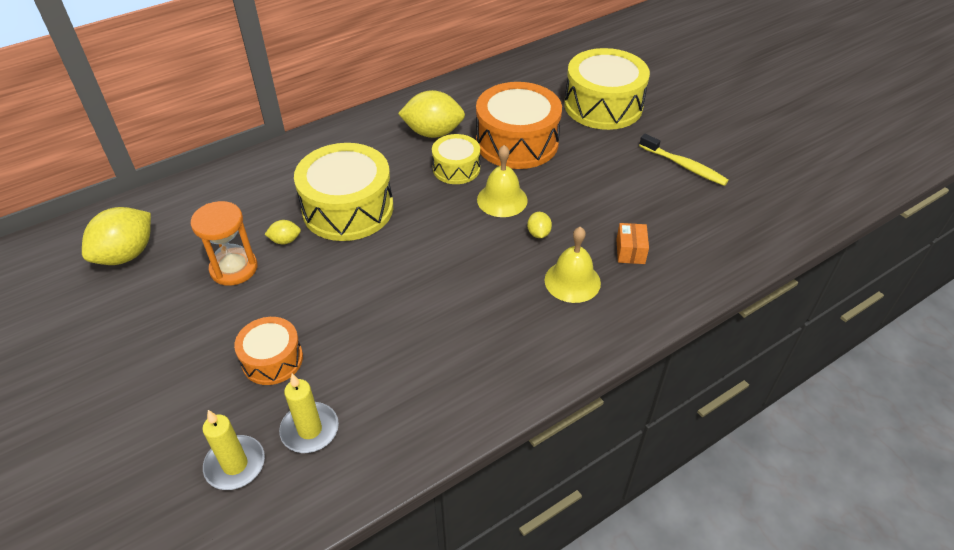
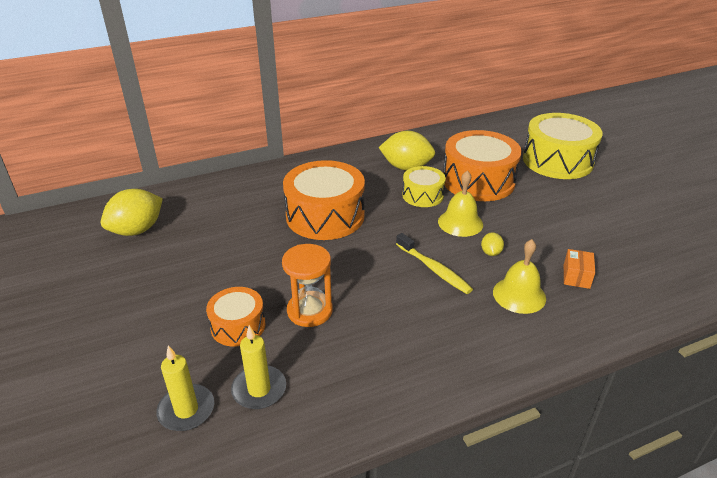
camera: 10 degrees right, 10 degrees down
orange hourglass [191,201,257,286] -> orange hourglass moved to [282,244,333,327]
yellow lemon [265,220,301,245] -> none
yellow drum [294,143,393,241] -> orange drum [283,160,365,240]
yellow toothbrush [639,134,729,186] -> yellow toothbrush moved to [396,233,473,294]

